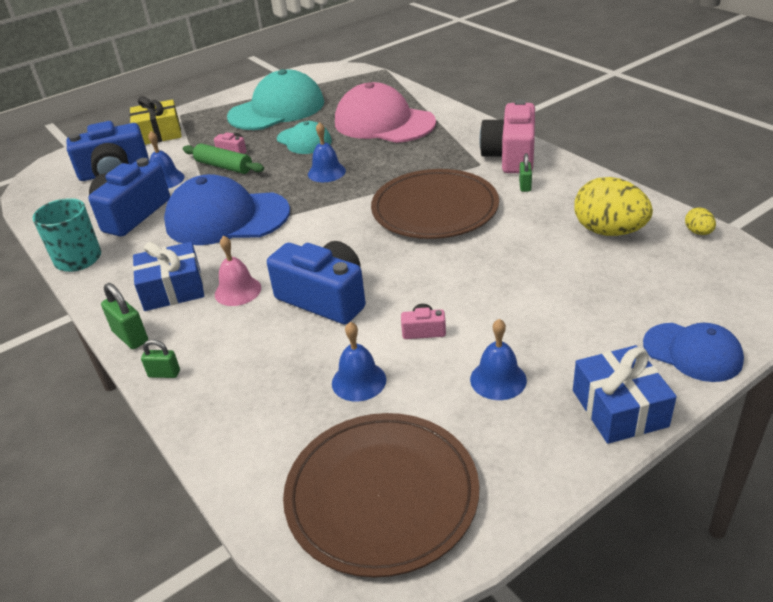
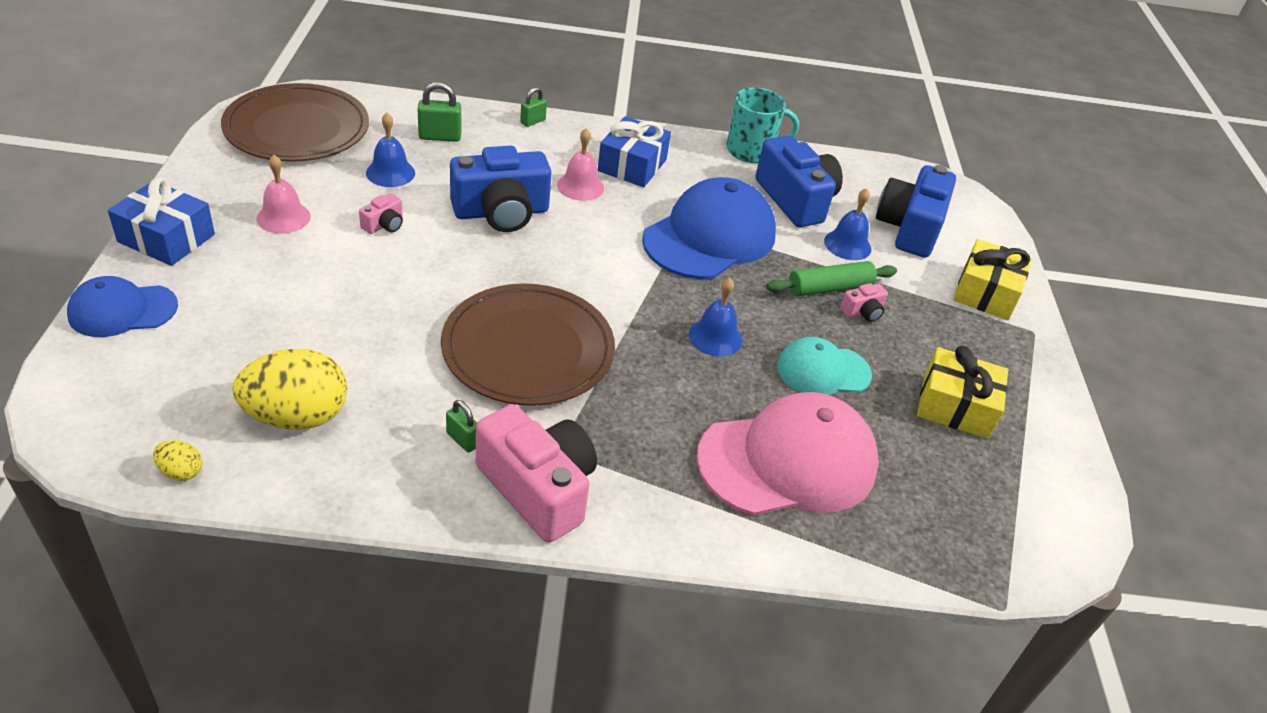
camera: 120 degrees right, 5 degrees up
green padlock [101,283,148,349] -> green padlock moved to [418,82,461,142]
turquoise cap [227,69,324,130] -> yellow gift [917,346,1008,439]
blue bell [470,319,527,400] -> pink bell [256,155,311,234]

